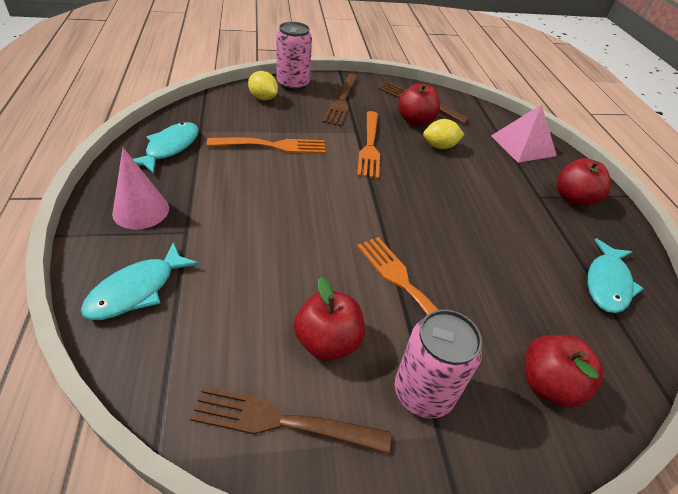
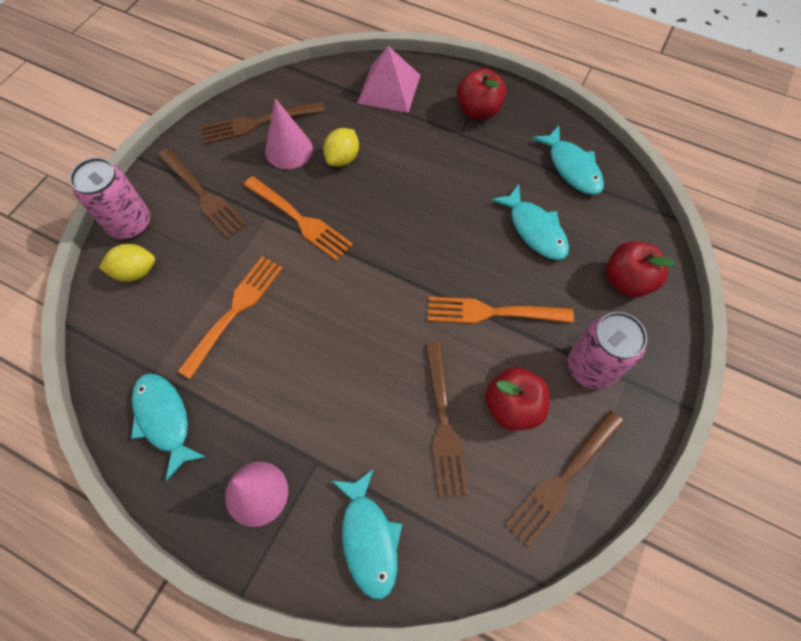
camera: 50 degrees left, 20 degrees up
red apple [398,84,440,126] -> pink cone [265,98,313,169]
none -> brown fork [425,342,469,498]
none -> turquoise fish [491,184,569,260]

